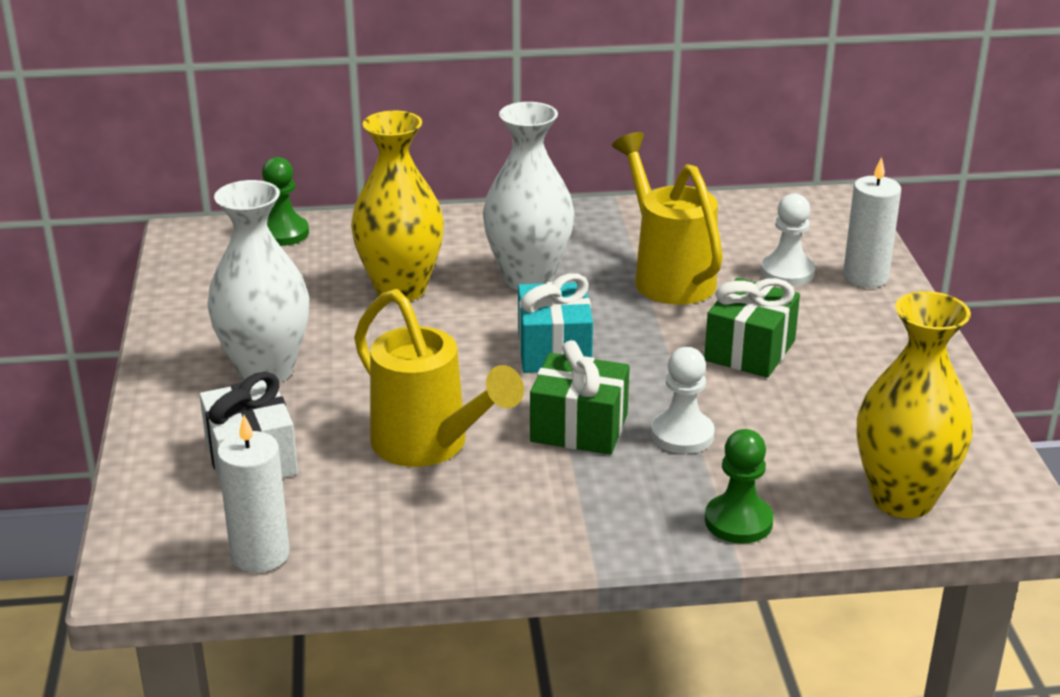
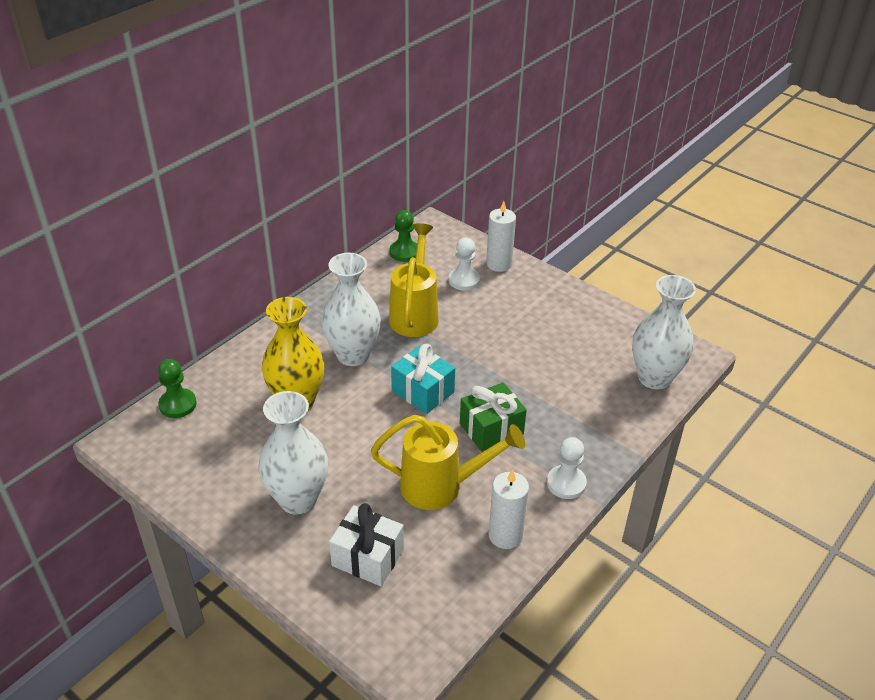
camera: 45 degrees left, 10 degrees up
white candle [217,415,290,573] -> white candle moved to [488,469,529,549]
yellow watering can [612,132,723,305] -> yellow watering can turned 75 degrees clockwise [389,223,439,337]
white pawn [651,347,715,454] -> white pawn moved to [547,437,587,499]
green gift [704,278,800,378] -> none
green pawn [705,429,774,544] -> green pawn moved to [389,210,417,262]
yellow vase [857,291,973,518] -> white vase [632,275,696,389]

